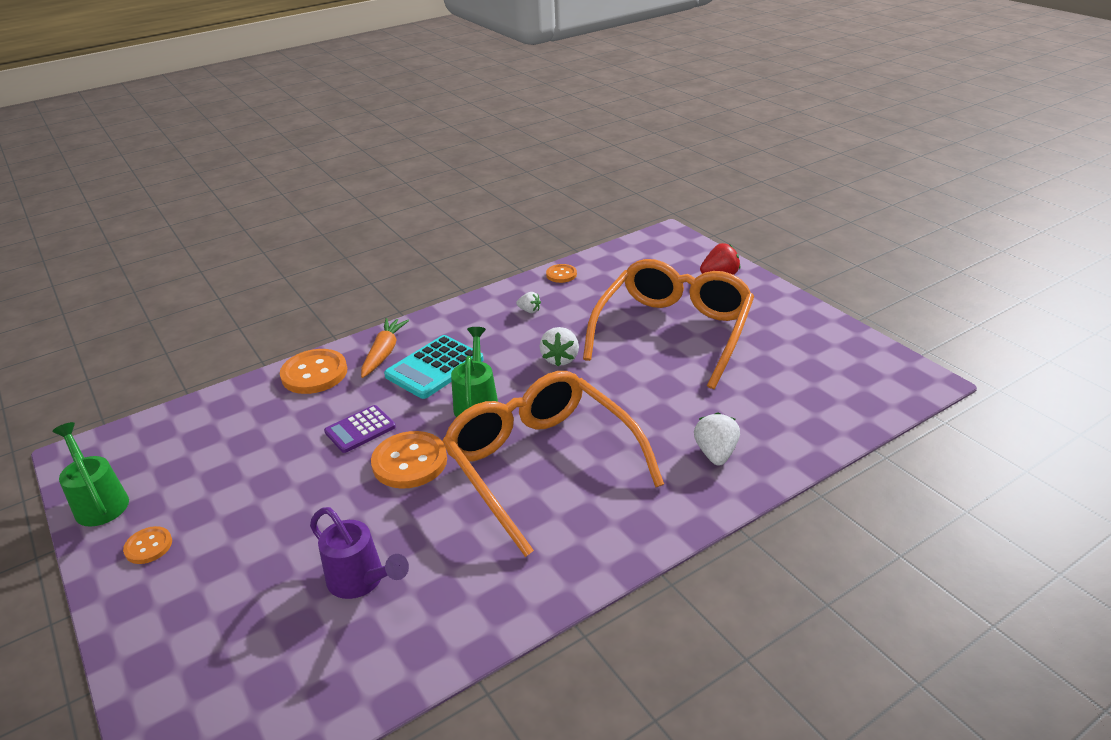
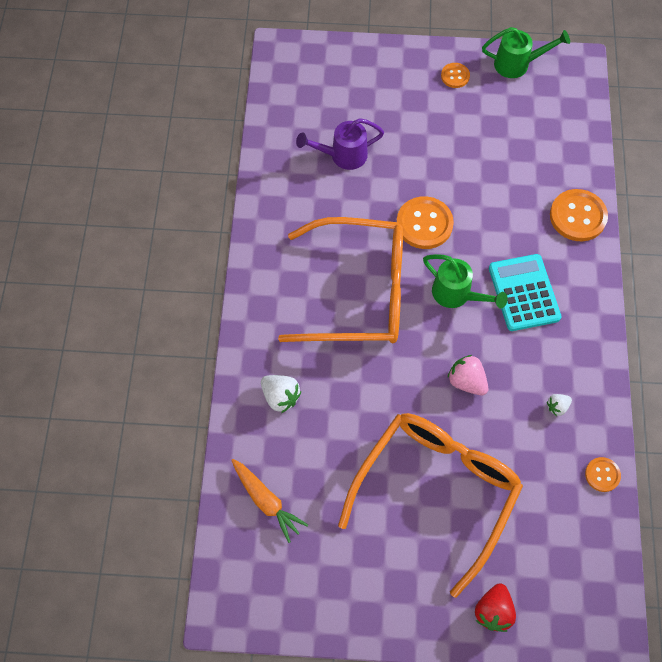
camera: 125 degrees right, 30 degrees up
purple calculator [324,405,396,453] -> none
orange carrot [361,318,409,378] -> orange carrot moved to [231,459,308,543]
white strawberry [539,327,579,367] -> pink strawberry [448,355,488,395]
orange glasses [583,259,754,389] -> orange glasses turned 120 degrees counterclockwise [338,413,523,598]

